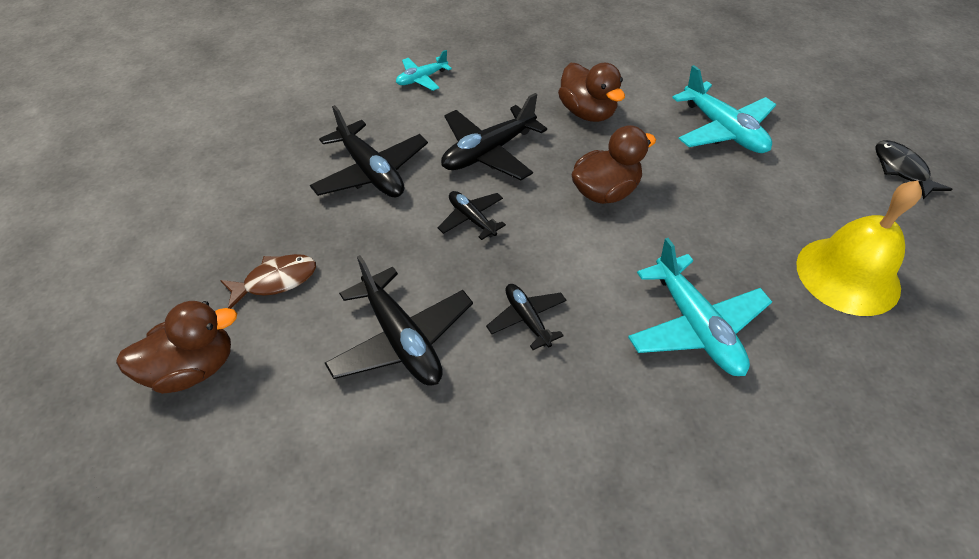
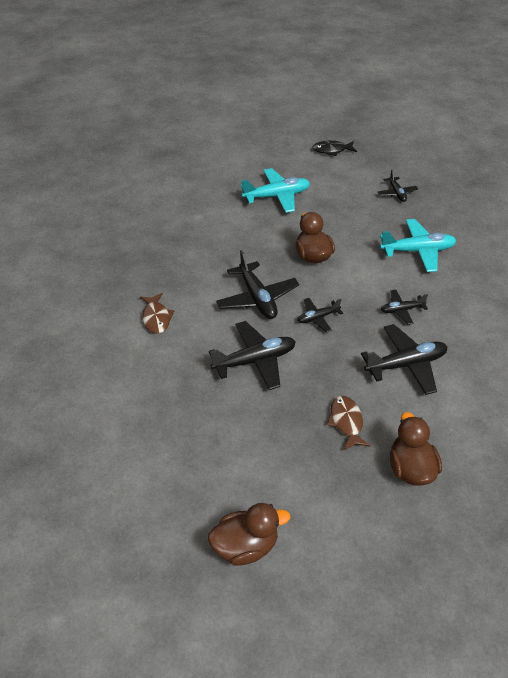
camera: 75 degrees left, 5 degrees down
turquoise plane [396,50,452,91] -> brown fish [140,293,174,334]
brown duck [558,63,625,122] -> brown duck moved to [208,503,290,566]
yellow bell [796,181,922,316] -> black plane [378,170,418,202]

